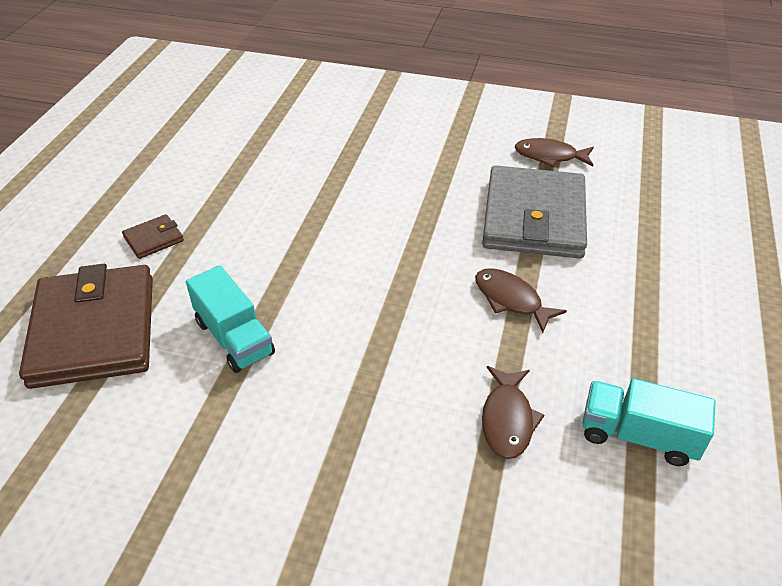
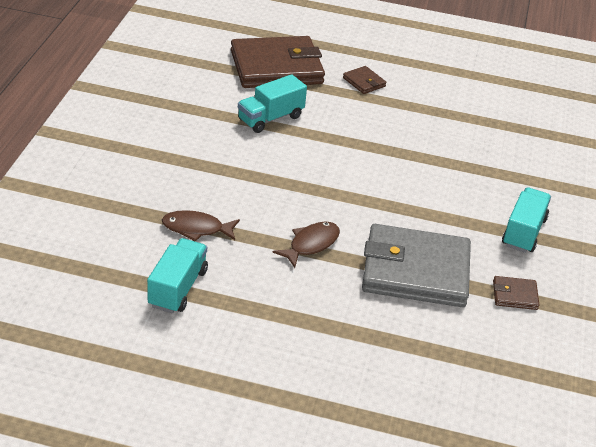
camera: 85 degrees right, 5 degrees down
brown fish [515,138,594,167] -> brown wallet [493,276,540,310]
none -> turquoise truck [502,187,551,253]

